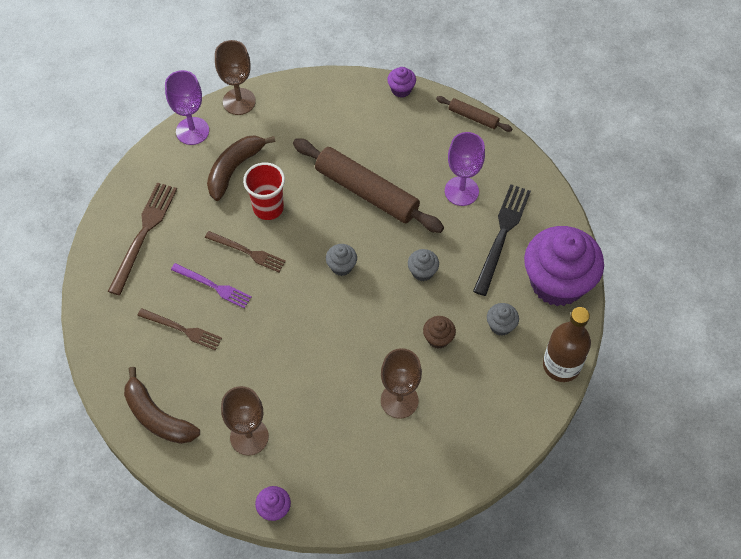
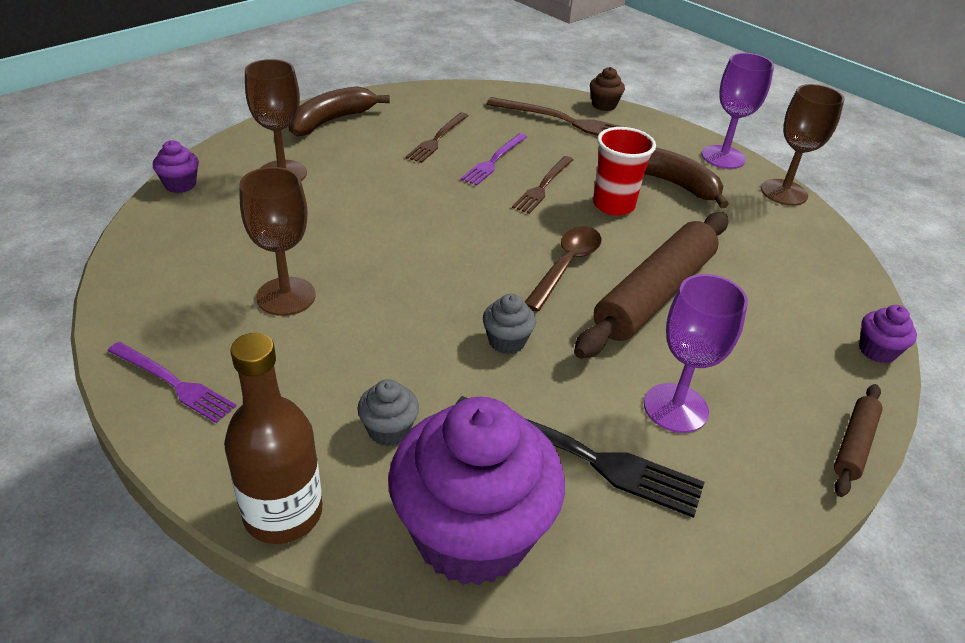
camera: 90 degrees right, 20 degrees down
grey cupcake [326,244,357,276] -> none
brown cupcake [423,316,456,349] -> brown cupcake moved to [590,67,625,111]
none -> purple fork [108,342,236,423]
none -> brown spoon [525,226,602,312]

